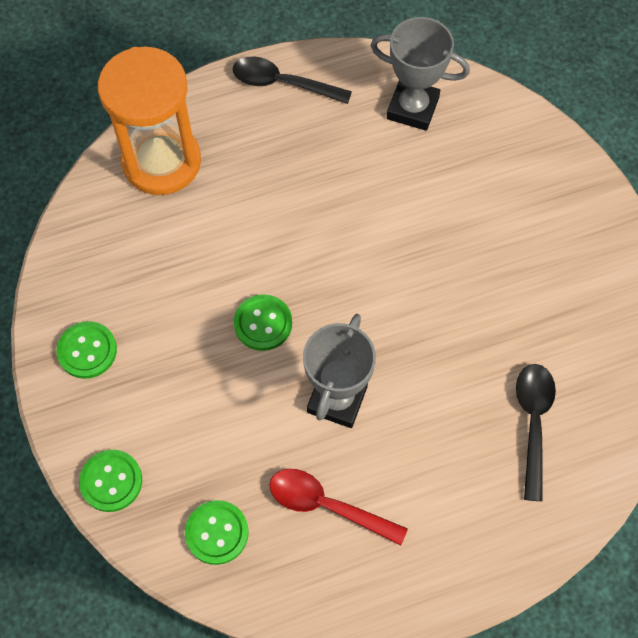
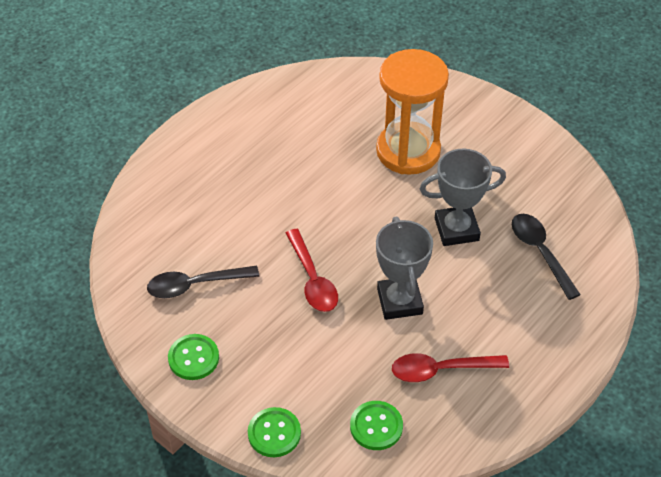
camera: 30 degrees left, 15 degrees down
orange hourglass [98,47,201,195] -> orange hourglass moved to [376,49,449,175]
black spoon [233,56,352,104] -> black spoon moved to [147,266,259,298]
green button [234,294,292,351] -> red spoon [286,229,338,312]
grey trophy [370,17,470,131] -> grey trophy moved to [420,149,506,246]

